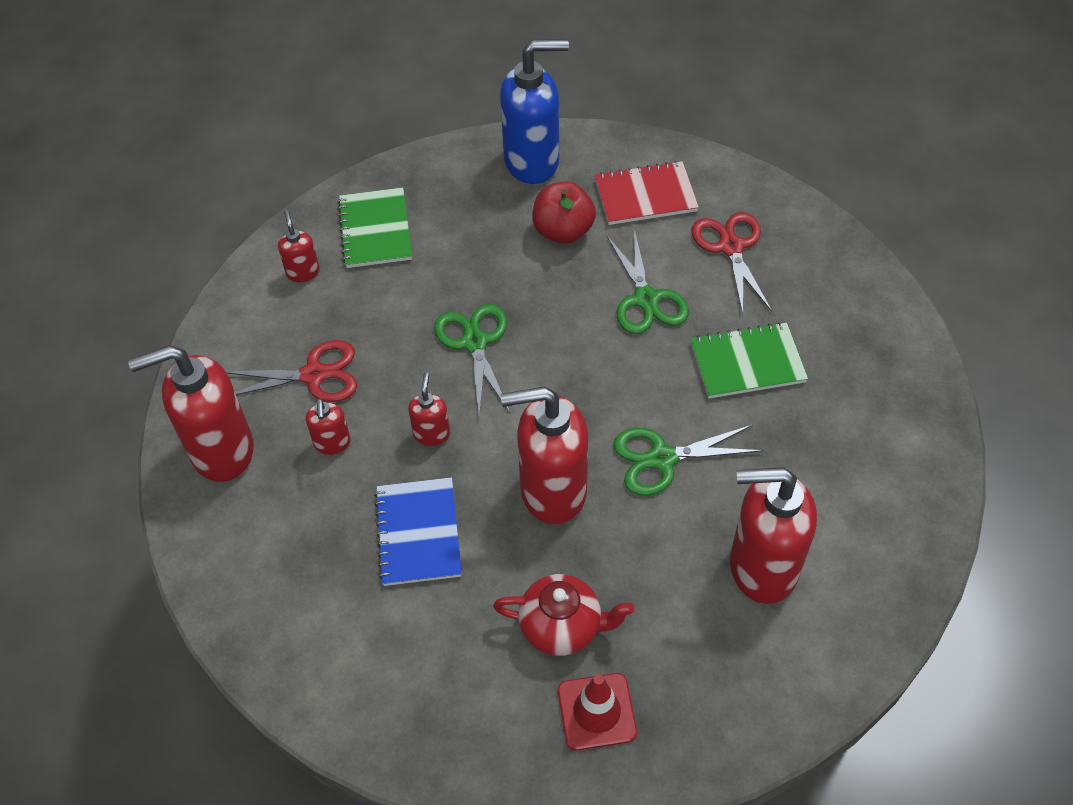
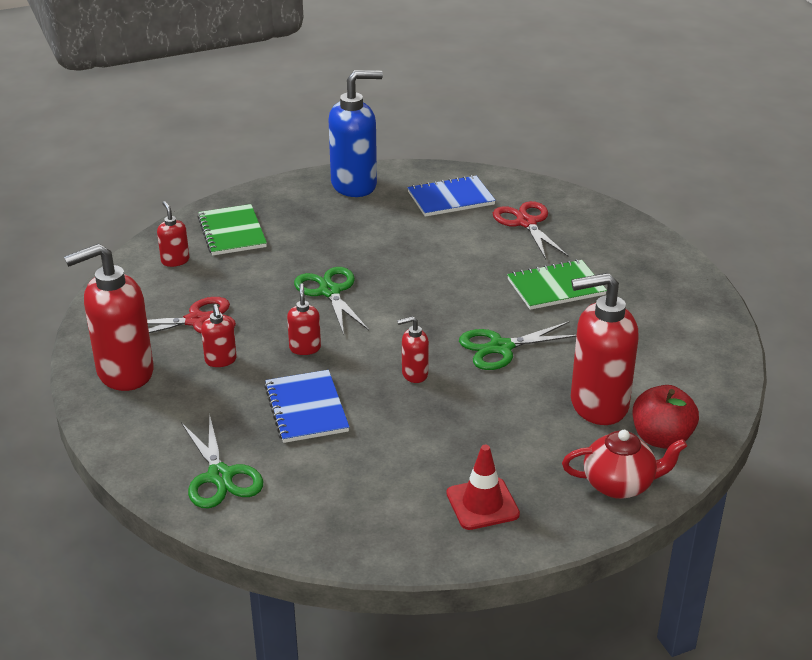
camera: 10 degrees left, 20 degrees down
red teapot [493,574,634,656] -> red teapot moved to [562,430,687,499]
red soap dispenser [501,386,588,524] -> red soap dispenser [397,316,429,383], size x0.47
red apple [532,182,596,244] -> red apple moved to [633,385,699,449]
red notebook [595,161,699,225] -> blue notebook [407,175,496,217]
green scissors [606,229,689,334] -> green scissors moved to [181,413,263,508]

